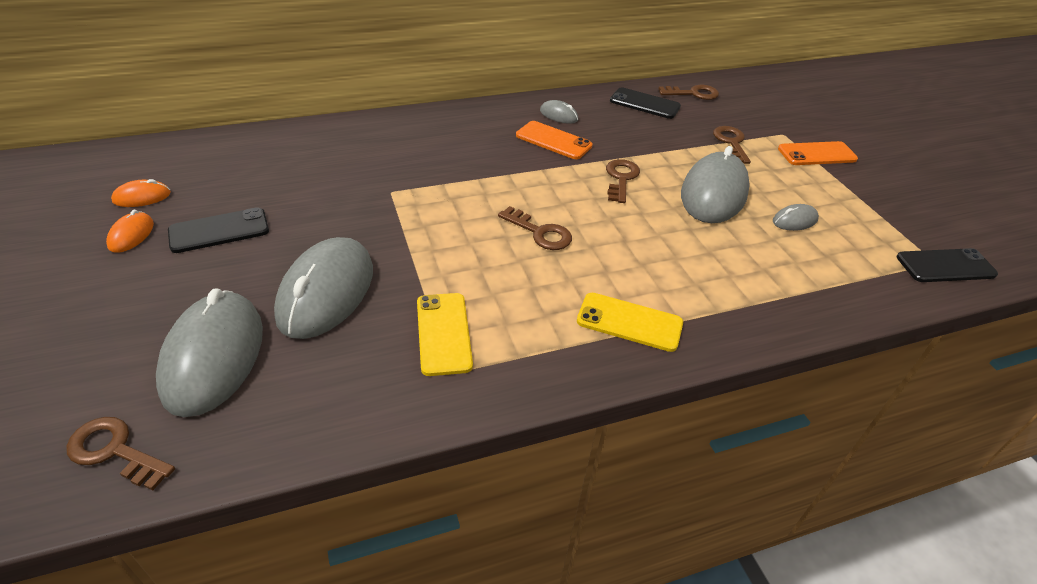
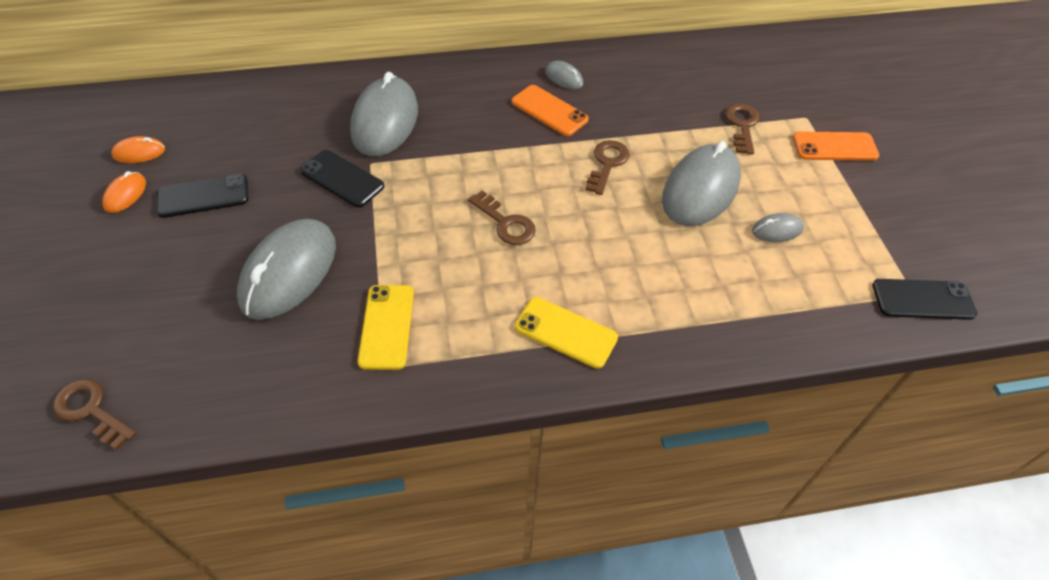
camera: 10 degrees right, 10 degrees up
grey mouse [156,289,263,417] -> grey mouse moved to [350,72,418,156]
black phone [610,87,681,119] -> black phone moved to [300,150,384,207]
brown key [659,85,719,100] -> none

